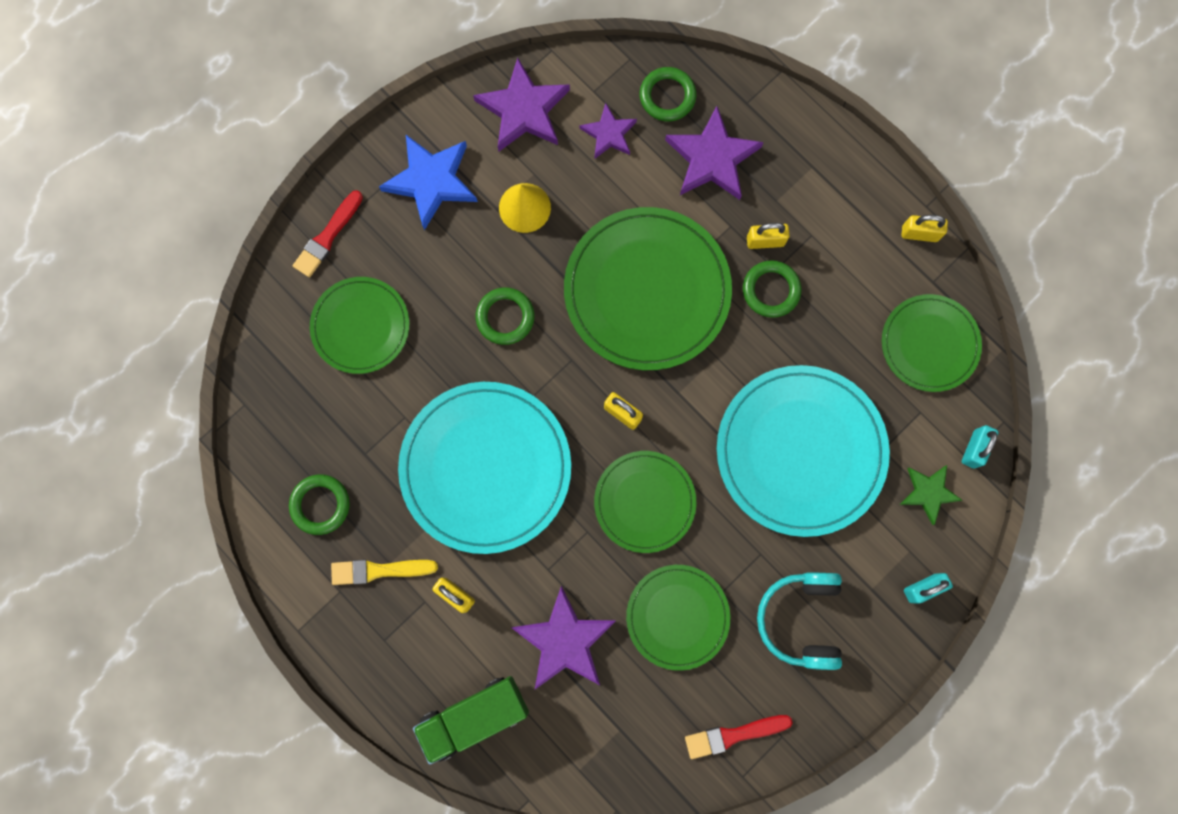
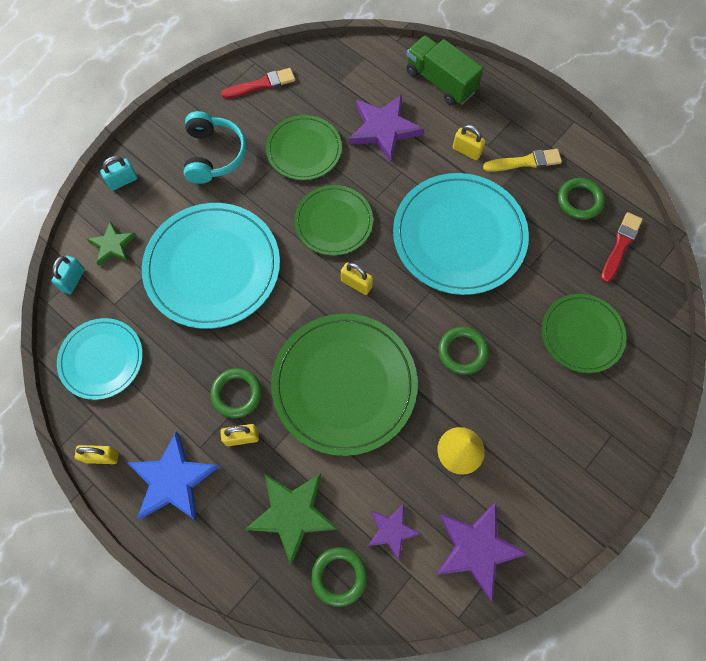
camera: 175 degrees right, 10 degrees down
red brush [293,190,363,277] -> red brush moved to [601,212,643,283]
blue star [379,135,478,230] -> blue star moved to [127,431,219,521]
green truck [413,676,529,765] -> green truck turned 105 degrees counterclockwise [406,35,483,106]
purple star [665,106,764,200] -> green star [245,473,339,565]
green plate [882,294,982,392] -> turquoise plate [57,318,143,400]

